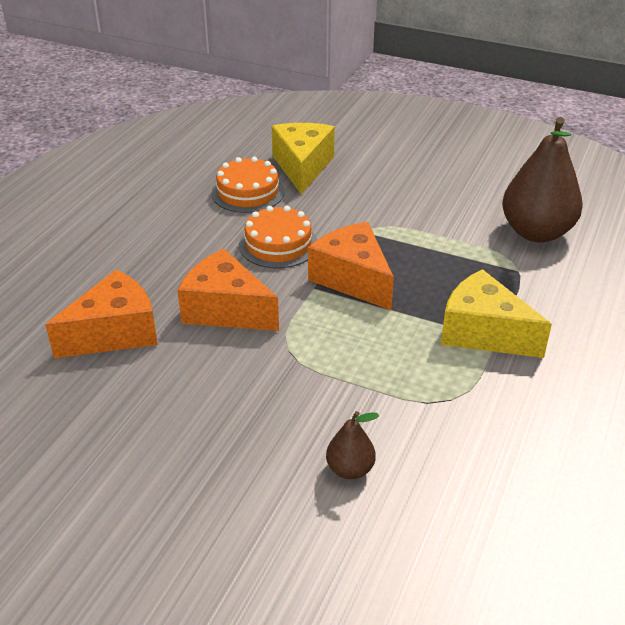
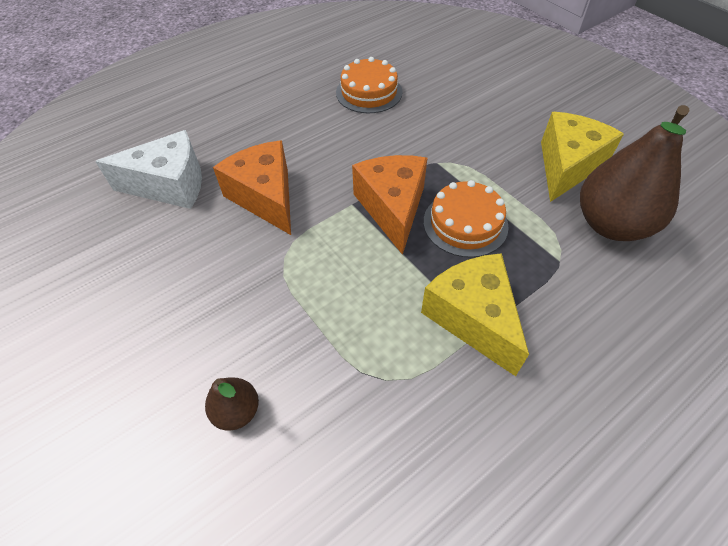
camera: 30 degrees right, 15 degrees up
orange cheese [45,270,158,358] -> white cheese [95,130,202,209]
orange cake [239,206,317,268] -> orange cake moved to [423,180,509,258]
yellow cheese [272,123,335,194] -> yellow cheese moved to [541,112,624,202]

